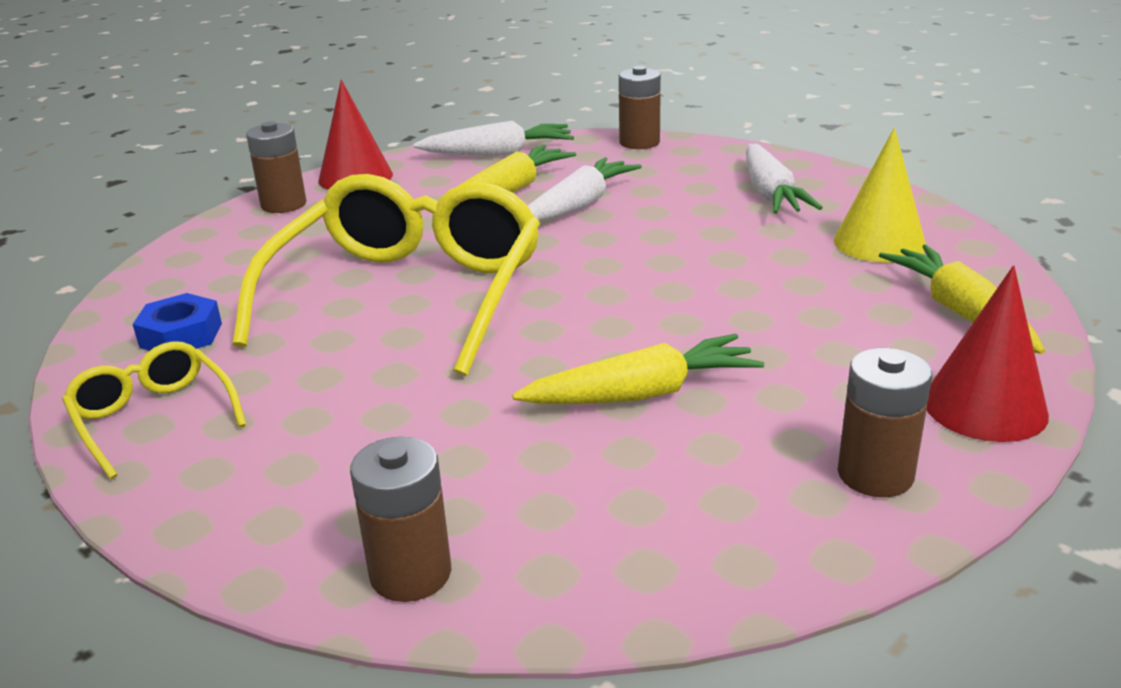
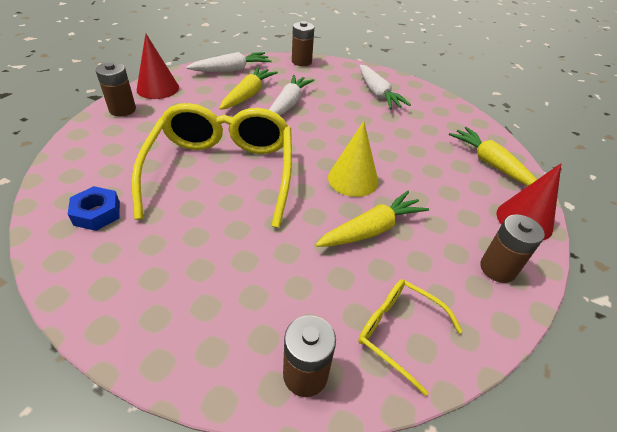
camera: 20 degrees left, 15 degrees up
yellow glasses [62,341,246,479] -> yellow glasses moved to [358,279,462,396]
yellow cone [834,128,926,263] -> yellow cone moved to [328,121,378,197]

